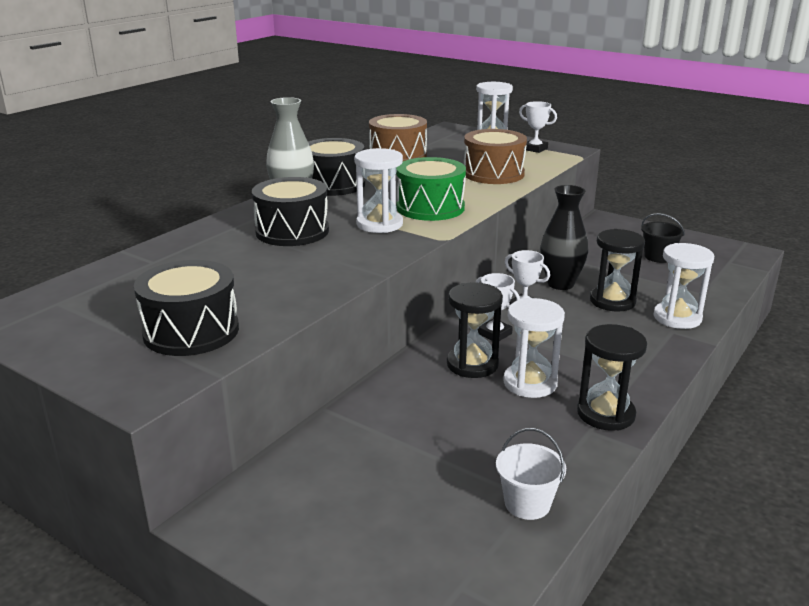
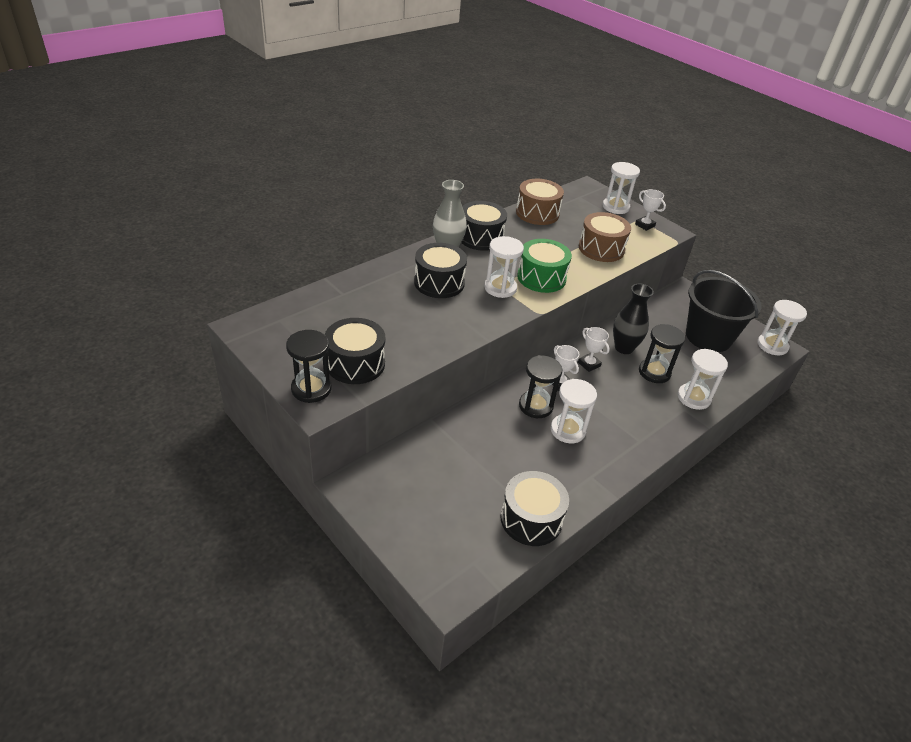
camera: 10 degrees right, 15 degrees up
white bucket [496,428,566,520] -> black drum [501,471,569,546]
black hourglass [577,324,647,431] -> black hourglass moved to [286,330,332,403]
black bucket [641,213,685,263] -> black bucket [686,270,762,352], size x2.21
none -> white hourglass [757,300,807,356]

